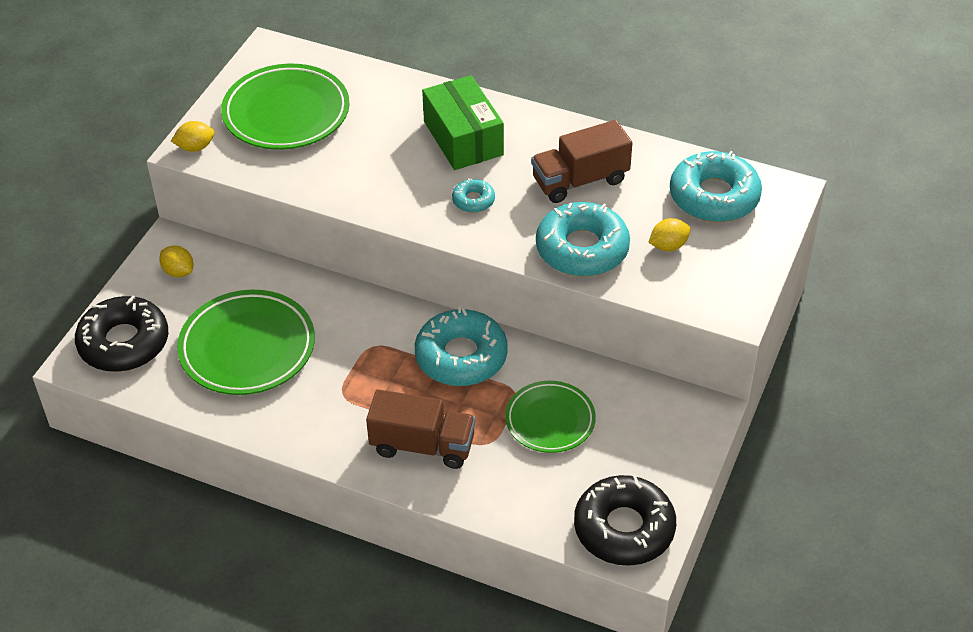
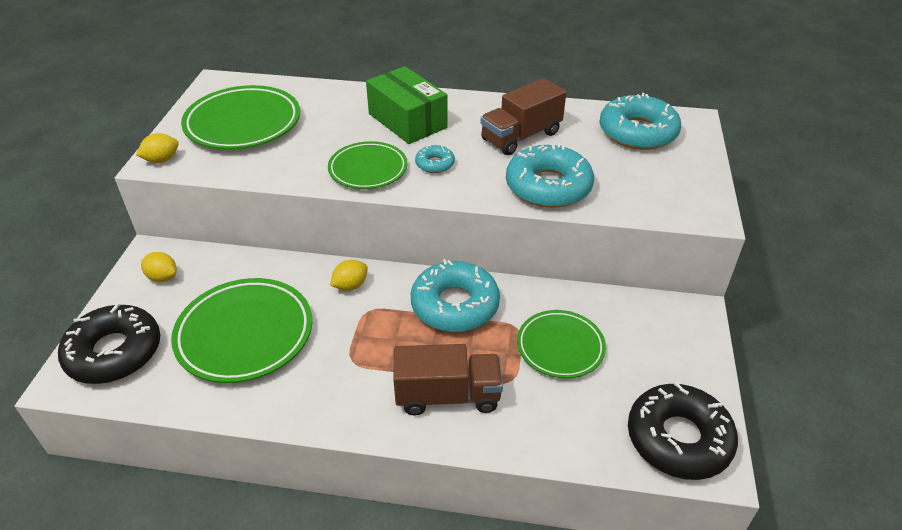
camera: 15 degrees left, 5 degrees down
yellow lemon [648,218,691,251] -> yellow lemon moved to [330,260,368,291]
none -> green plate [328,141,407,189]

